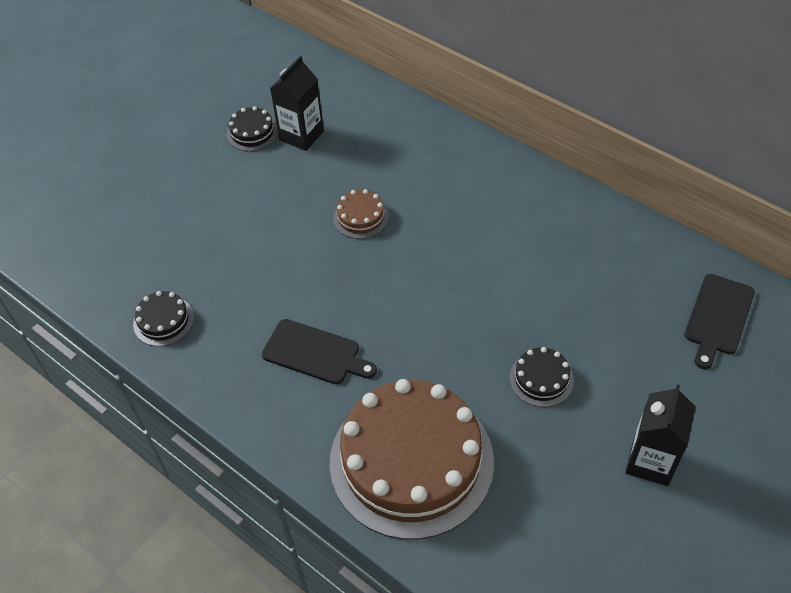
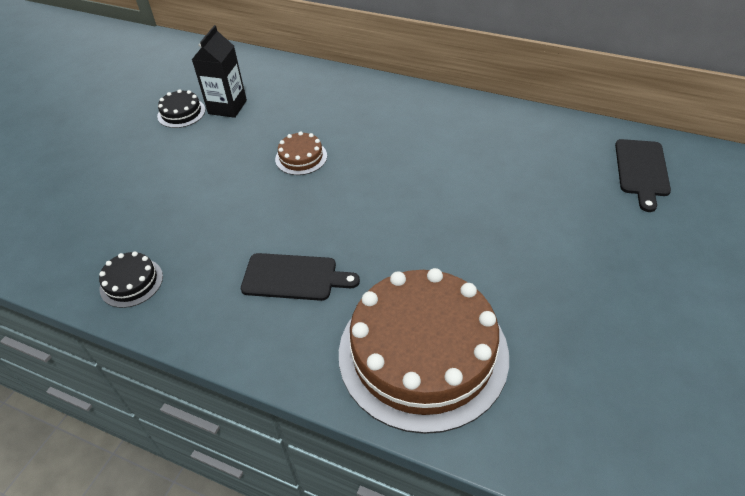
camera: 15 degrees left, 5 degrees down
black cake [509,347,574,407] -> none
black carton [625,384,696,486] -> none

